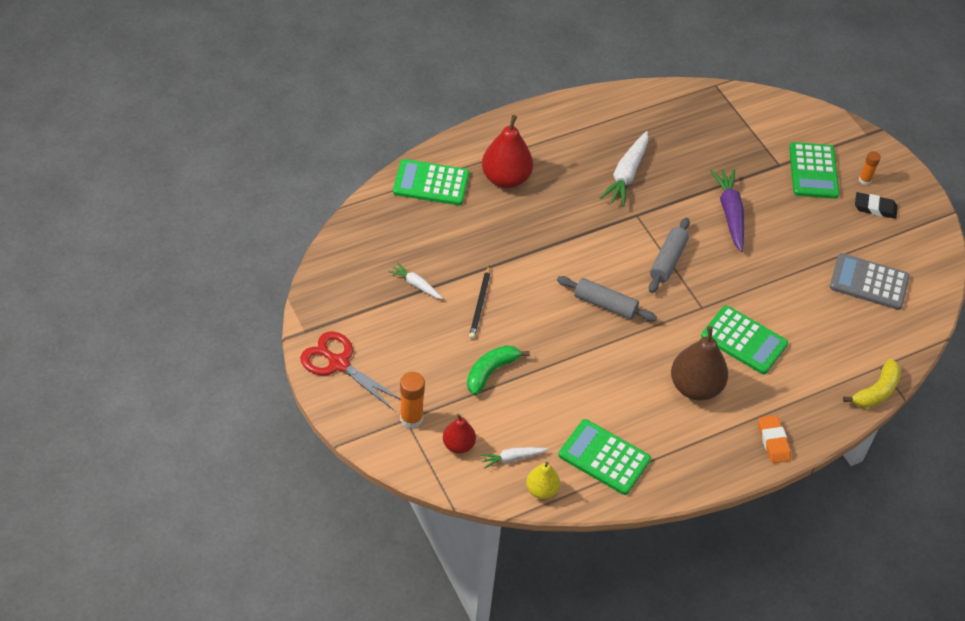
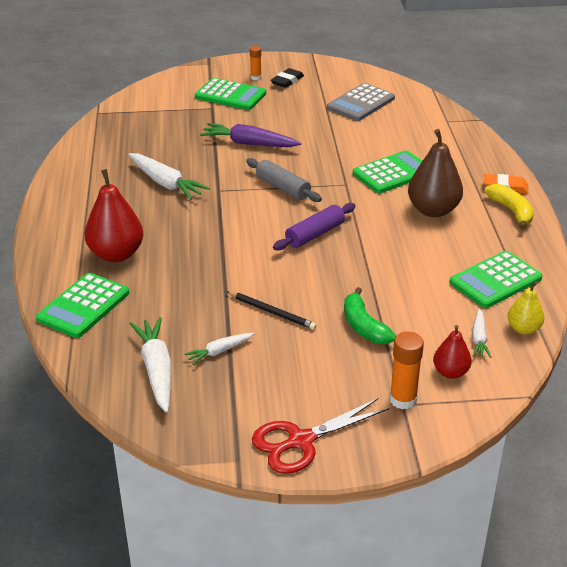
camera: 65 degrees left, 15 degrees down
grey rolling pin [557,276,657,321] -> purple rolling pin [273,203,355,250]
yellow banana [843,359,901,408] -> yellow banana moved to [484,184,534,229]
none -> white carrot [130,317,171,413]

